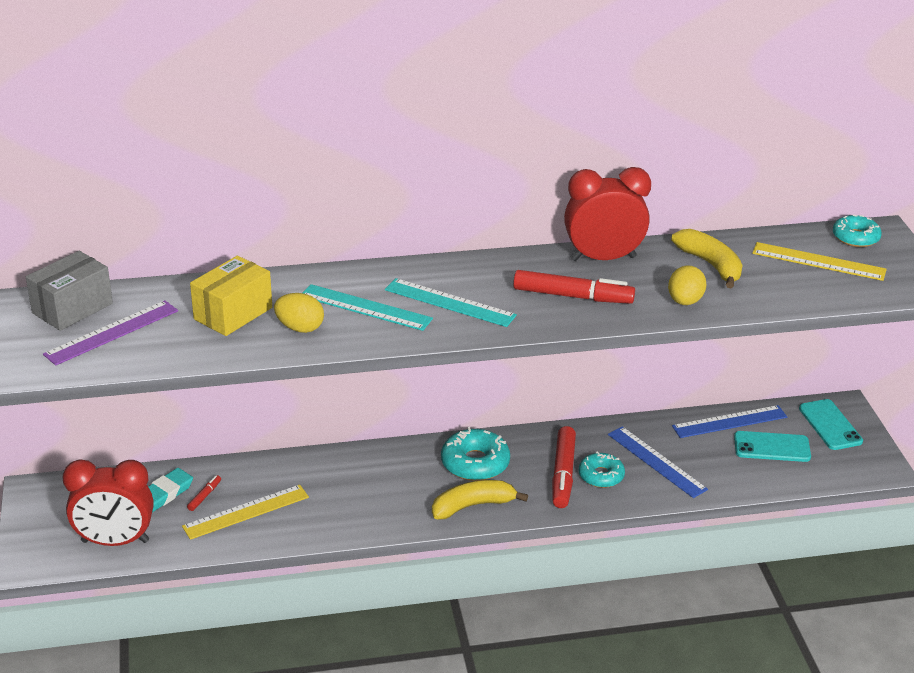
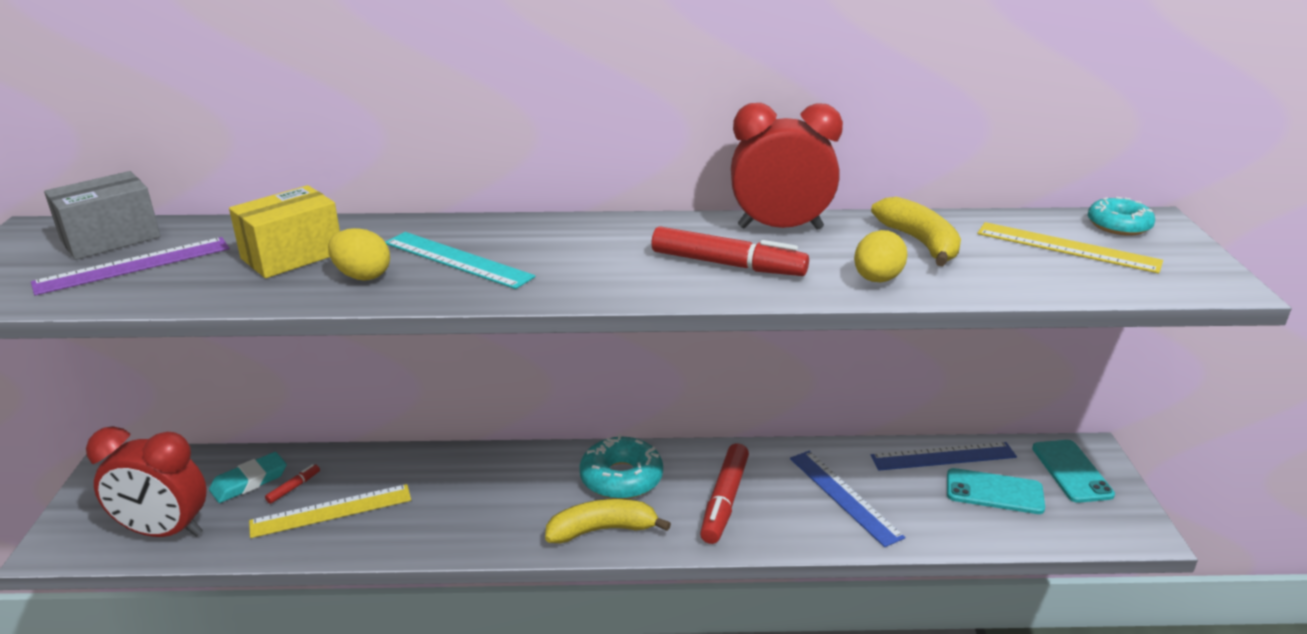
camera: 10 degrees right, 5 degrees down
turquoise ruler [385,278,517,327] -> none
turquoise donut [579,452,625,488] -> none

